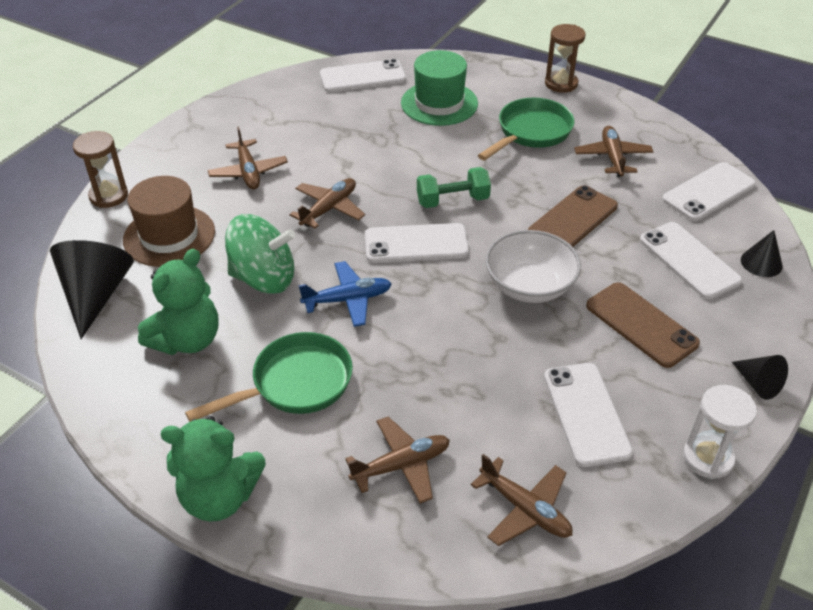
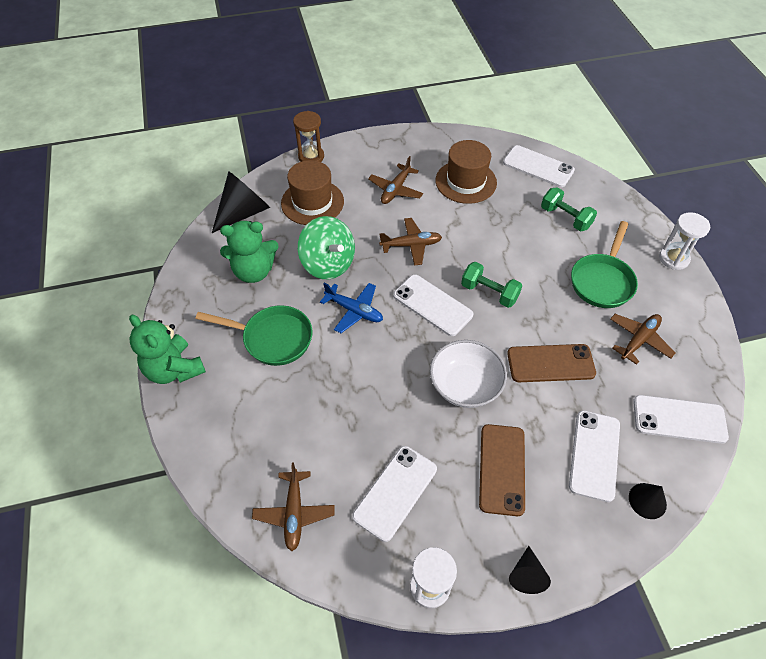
camera: 45 degrees right, 10 degrees up
brown plane [345,417,450,504] -> none
green hat [401,50,478,126] -> green dumbbell [541,187,597,231]
green pan [478,98,574,160] -> green pan turned 120 degrees clockwise [571,221,638,308]
brown hourglass [545,24,585,93] -> white hourglass [659,212,710,270]
none -> brown hat [436,140,497,204]

